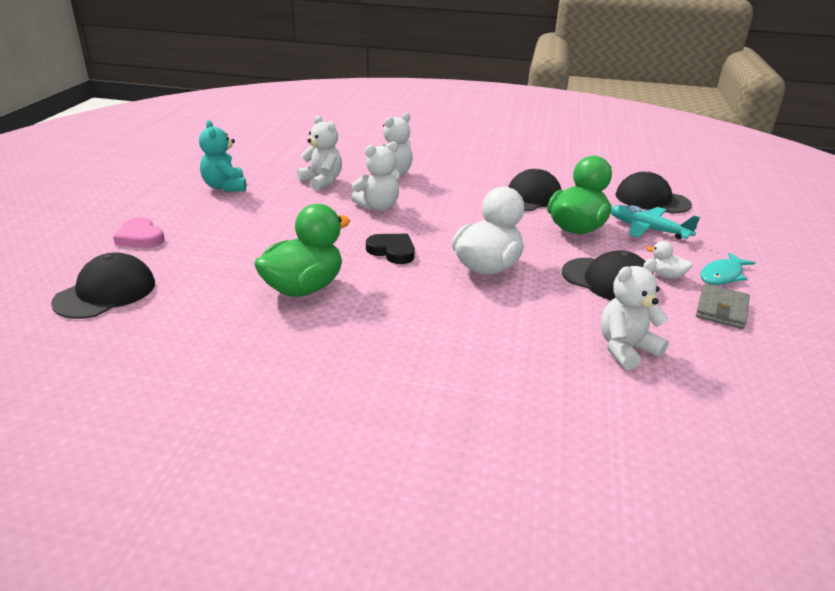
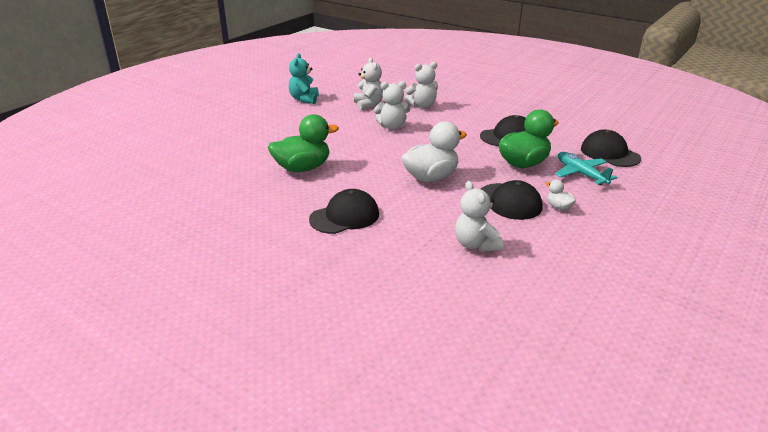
camera: 25 degrees right, 0 degrees up
black cap [51,252,155,319] -> black cap moved to [309,189,379,234]
pink heart [113,217,165,248] -> none
black heart [366,234,415,264] -> none
white teddy bear [601,259,669,370] -> white teddy bear turned 105 degrees counterclockwise [455,181,503,252]
grey wallet [696,284,750,329] -> none
turquoise fish [700,252,755,285] -> none

